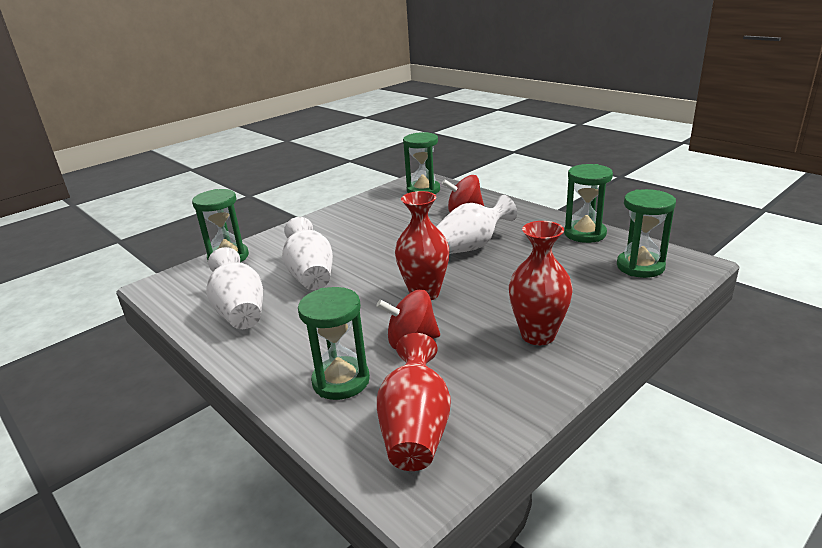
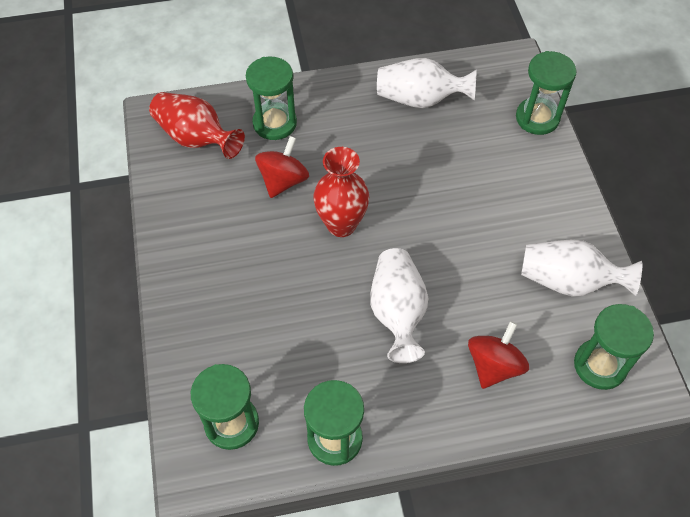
camera: 120 degrees right, 30 degrees up
white vase [282,217,333,290] -> white vase moved to [521,240,642,297]
red vase [509,221,573,345] -> none

